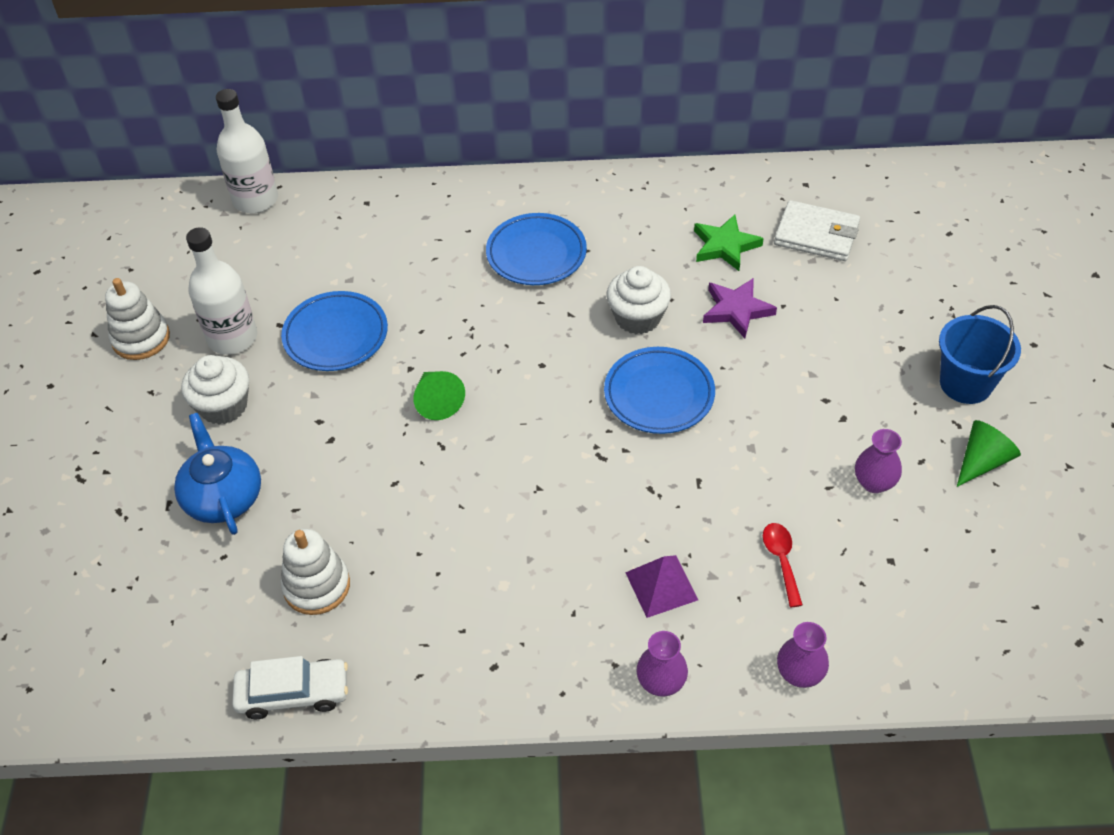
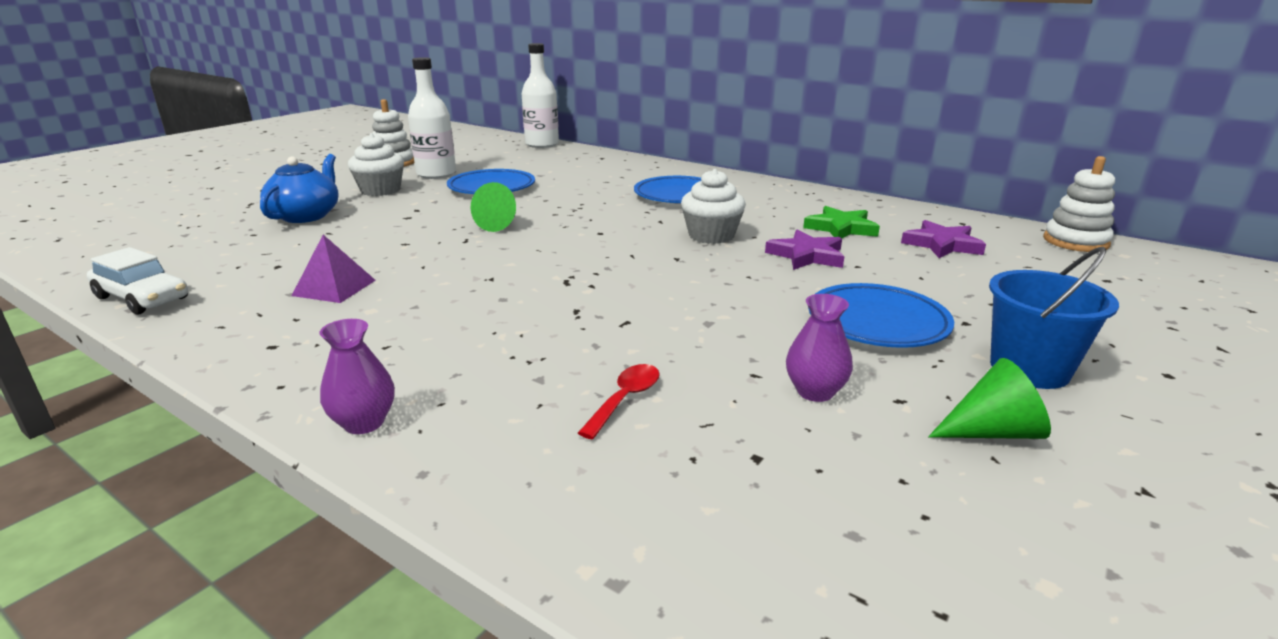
camera: 35 degrees right, 25 degrees down
white stacking toy [281,529,350,615] -> white stacking toy moved to [1043,156,1115,252]
blue plate [604,347,715,434] -> blue plate moved to [808,283,954,348]
purple pyramid [625,555,698,618] -> purple pyramid moved to [292,235,376,303]
white wallet [774,200,860,261] -> purple star [901,220,986,258]
purple vase [777,622,829,688] -> none

